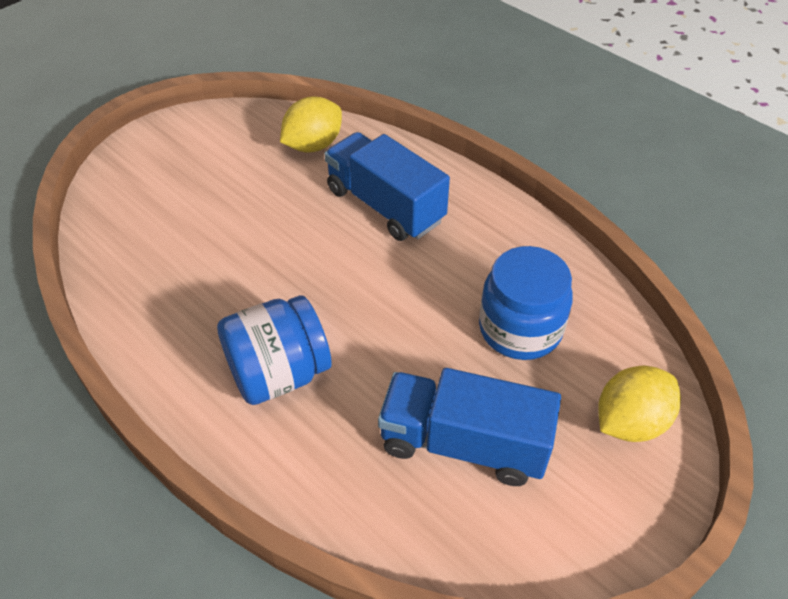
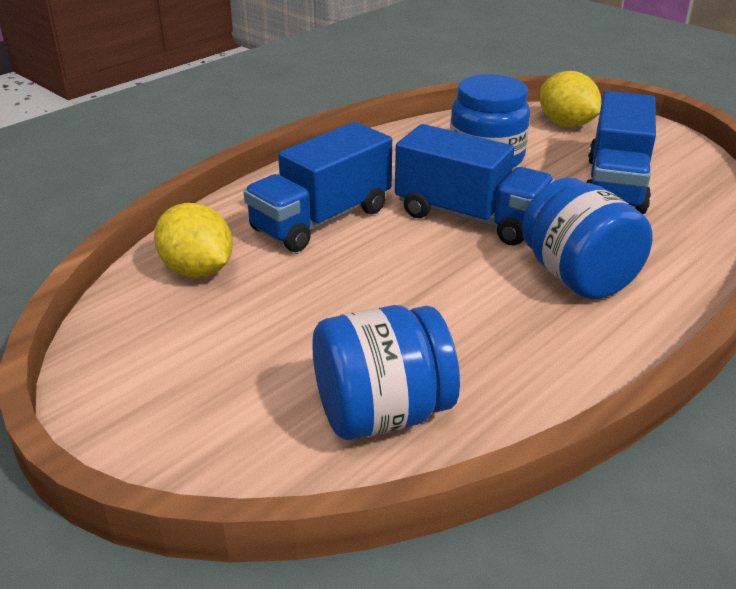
camera: 90 degrees left, 15 degrees down
none -> blue jar [312,305,460,440]
none -> blue truck [395,124,555,245]

